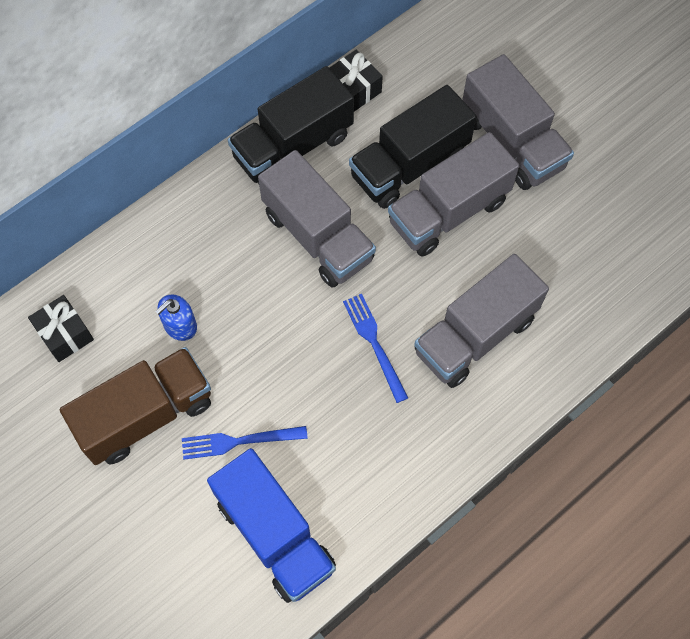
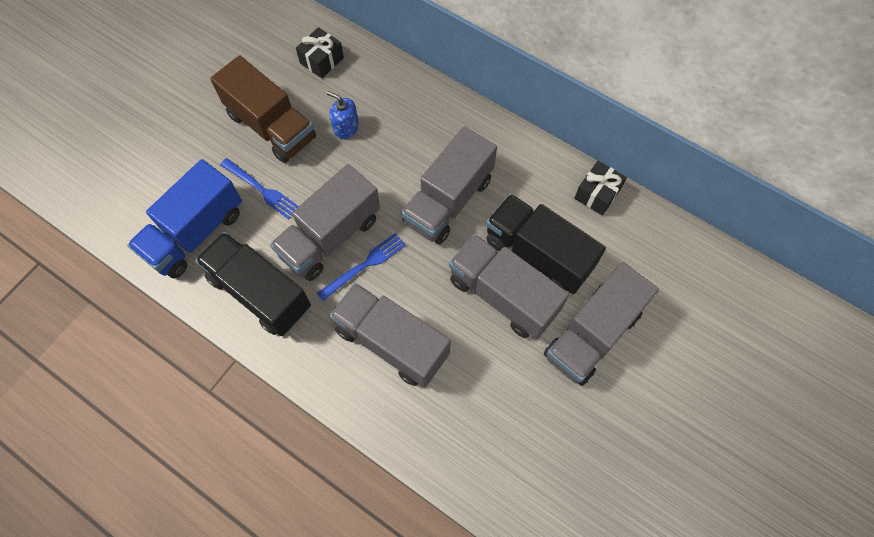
camera: 75 degrees right, 0 degrees up
blue fork [182,426,308,460] -> blue fork turned 150 degrees clockwise [220,158,299,219]
black truck [228,66,354,184] -> black truck moved to [195,232,311,336]
none -> grey truck [270,164,380,281]

